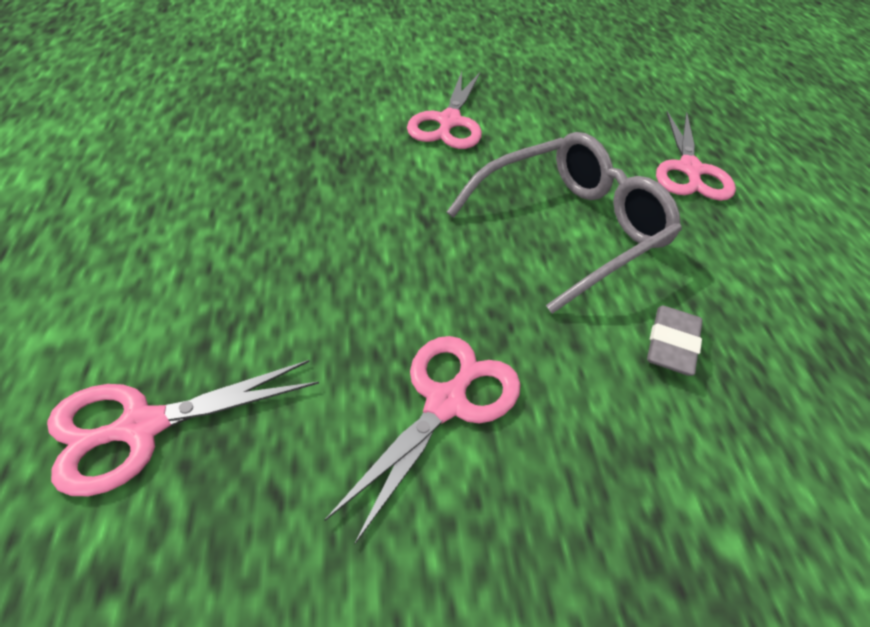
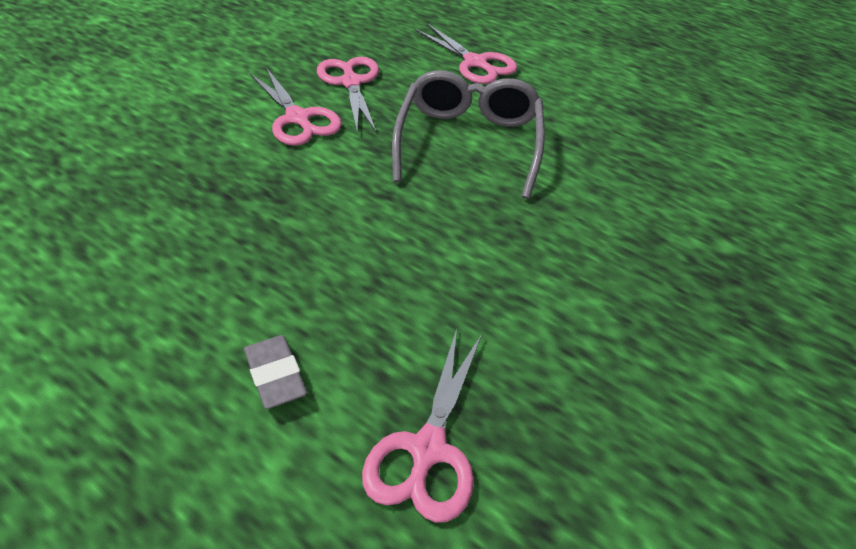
camera: 45 degrees left, 0 degrees up
pink scissors [324,336,521,544] -> pink scissors moved to [317,57,379,132]
grey eraser [647,305,703,376] -> grey eraser moved to [244,335,307,409]

